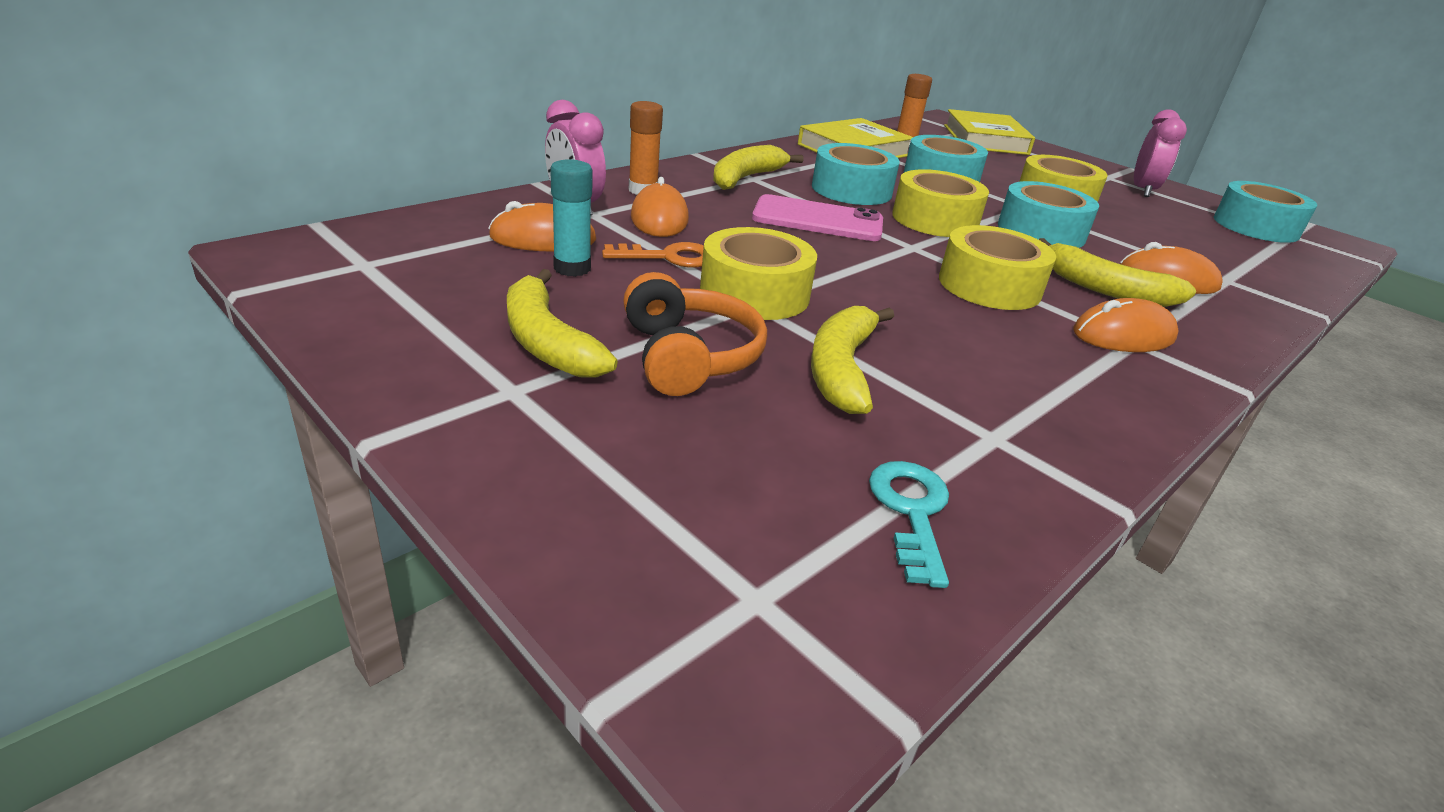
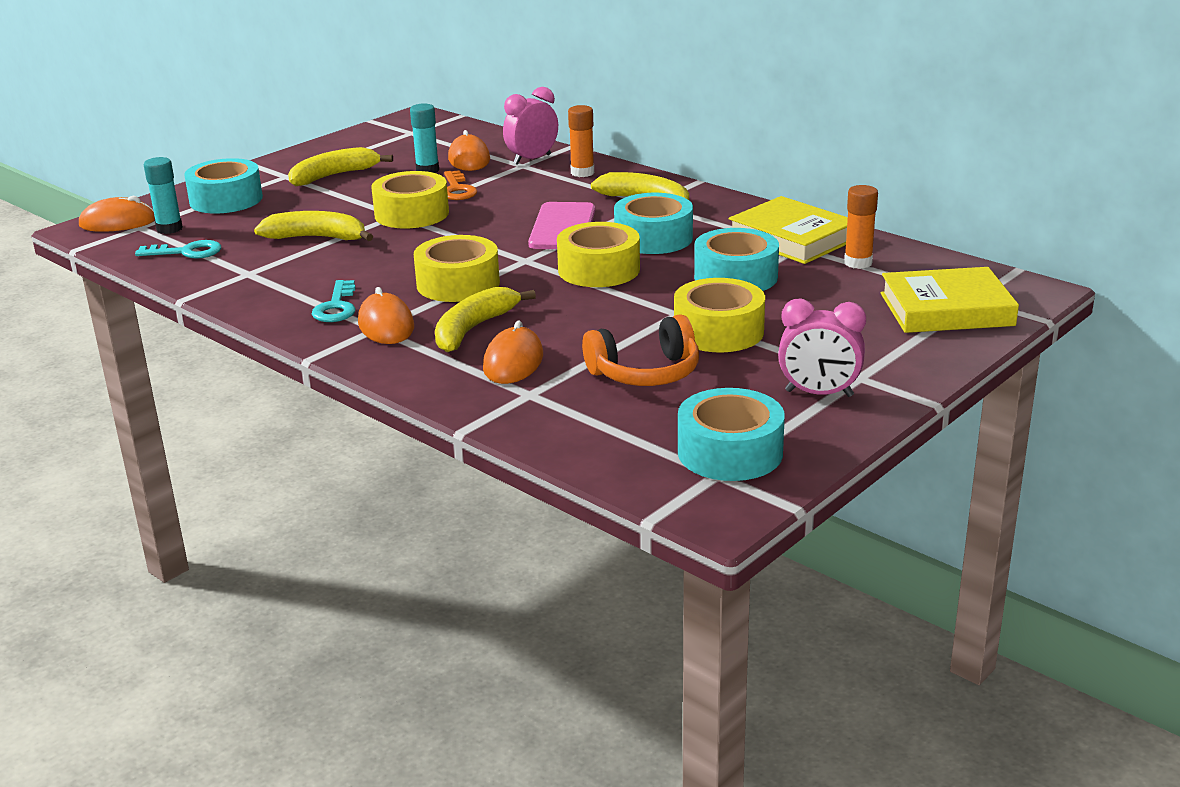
camera: 90 degrees right, 5 degrees down
orange headphones [623,272,767,396] -> orange headphones moved to [582,314,699,386]
orange mouse [631,177,689,237] -> orange mouse moved to [79,196,155,232]
turquoise tape [998,181,1099,248] -> turquoise tape moved to [184,158,263,213]
none -> turquoise glue stick [144,157,183,234]
none -> turquoise key [312,280,356,322]

